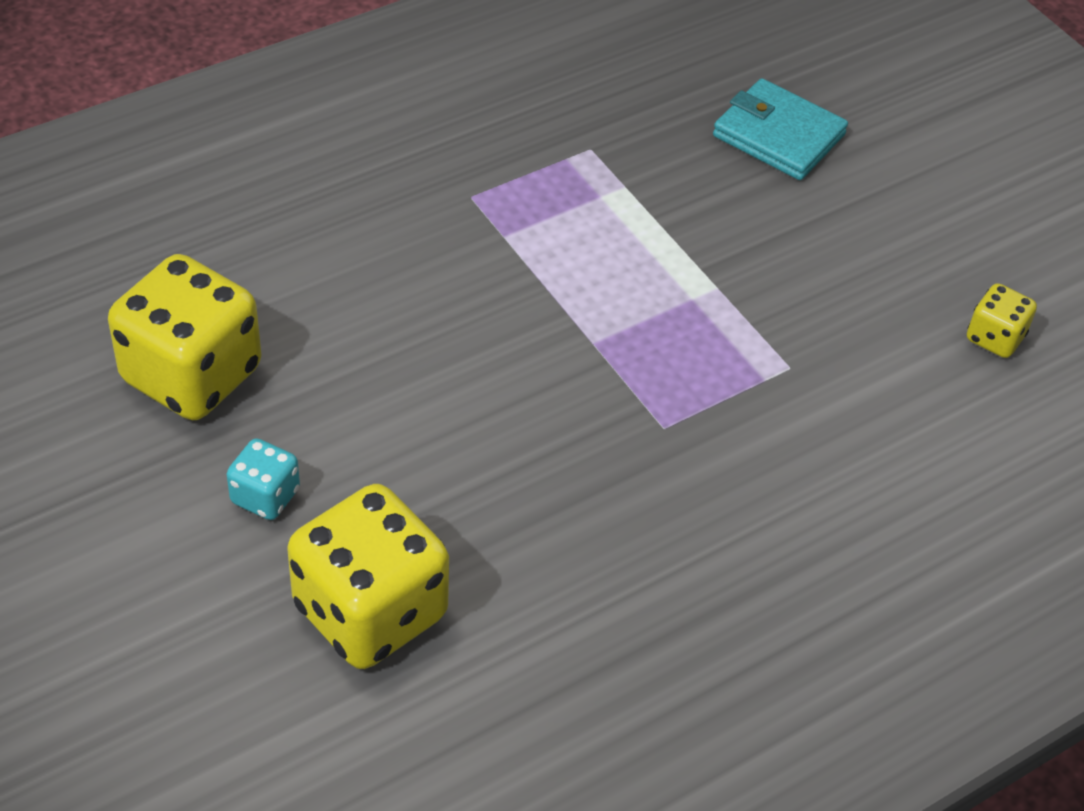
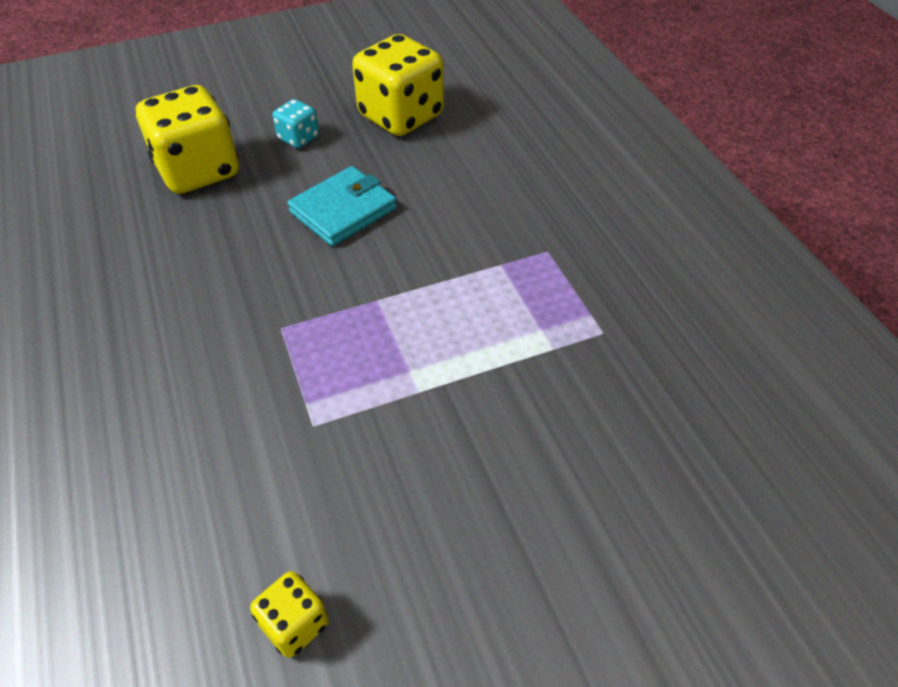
camera: 105 degrees right, 0 degrees up
turquoise wallet [713,78,848,180] -> turquoise wallet moved to [287,166,397,246]

